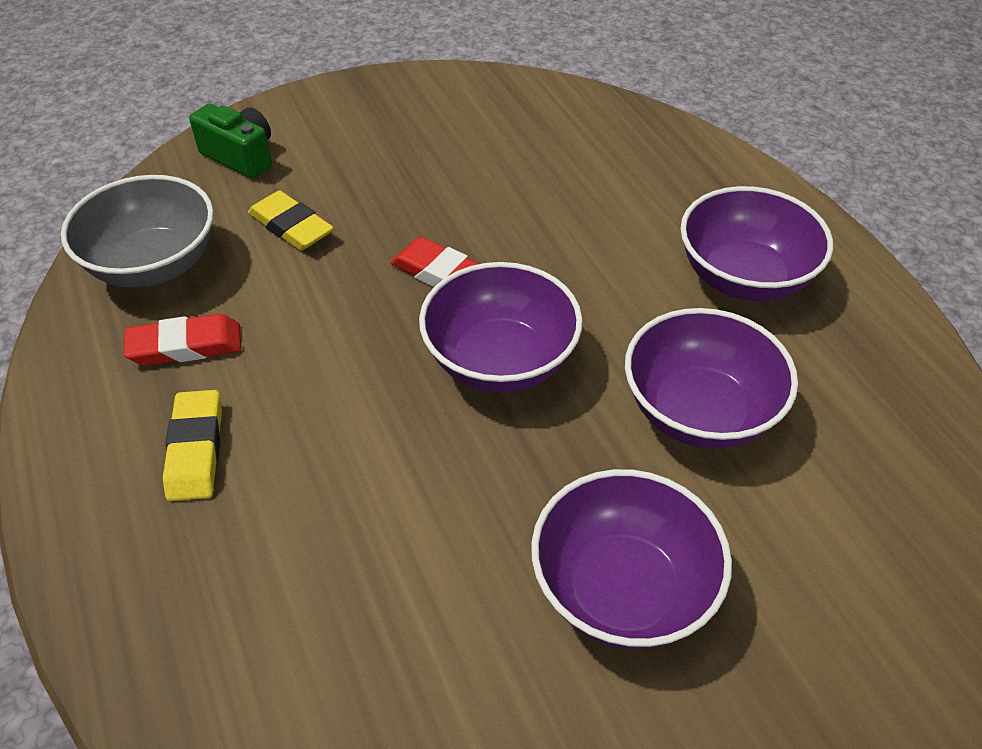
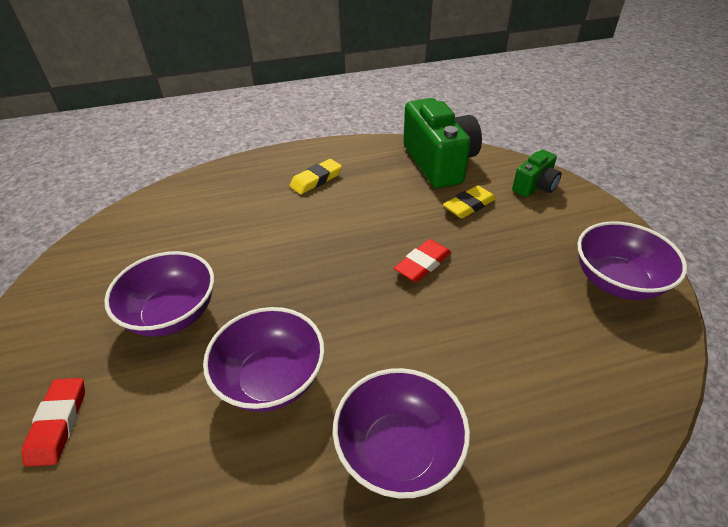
camera: 100 degrees right, 5 degrees down
grey bowl [61,175,214,288] -> green camera [403,98,482,188]
red eraser [124,314,241,366] -> red eraser moved to [22,378,85,467]
yellow eraser [163,390,222,501] -> yellow eraser turned 45 degrees counterclockwise [290,159,342,194]
purple bowl [419,262,583,393] -> purple bowl moved to [577,221,687,300]

